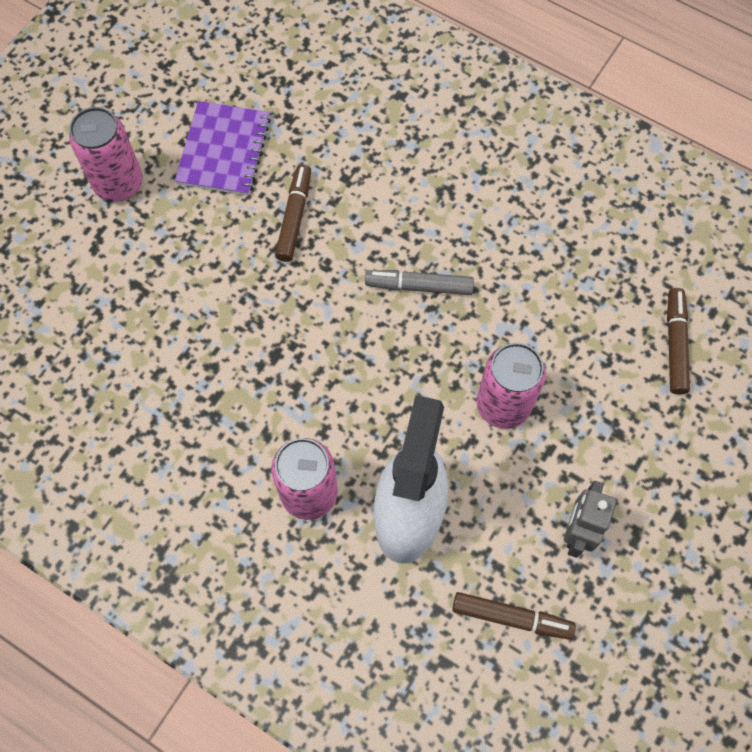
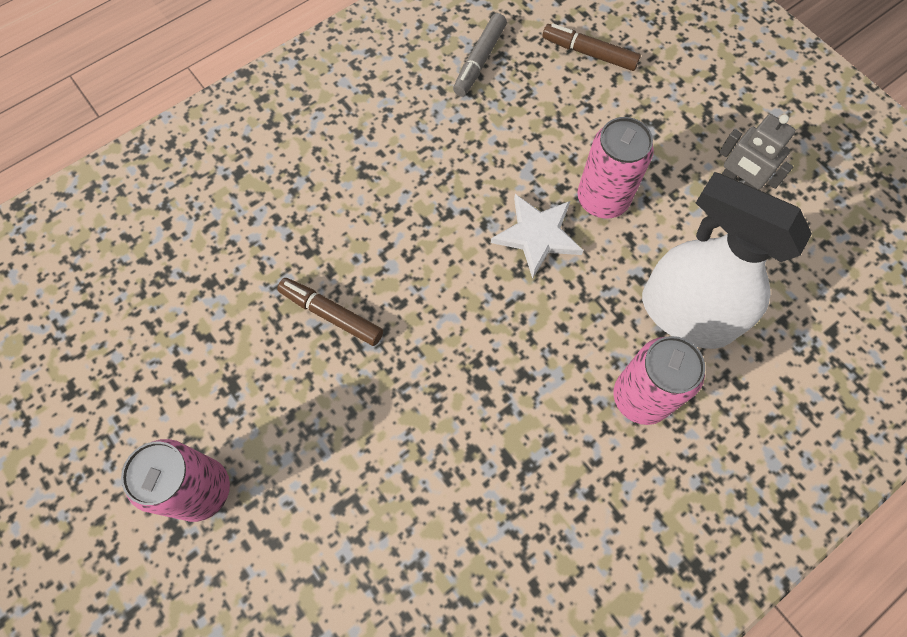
camera: 70 degrees left, 0 degrees up
purple notebook [175,101,271,196] -> none
grey marker [365,270,474,295] -> grey marker moved to [453,13,507,96]
brown marker [452,592,576,640] -> none
none -> white star [491,194,584,279]

